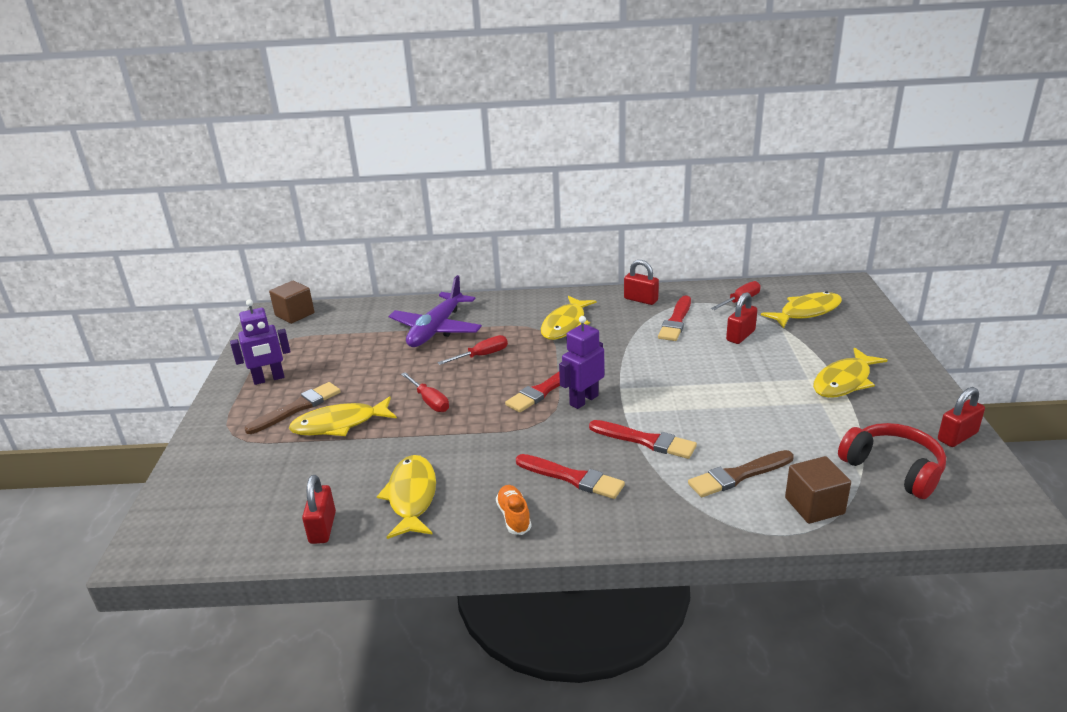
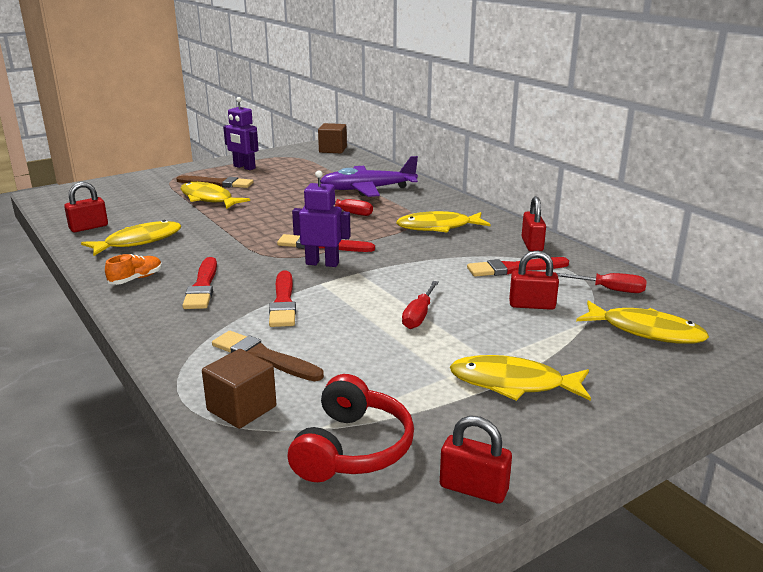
camera: 55 degrees right, 5 degrees down
red screwdriver [401,372,449,412] -> red screwdriver moved to [402,281,439,329]

